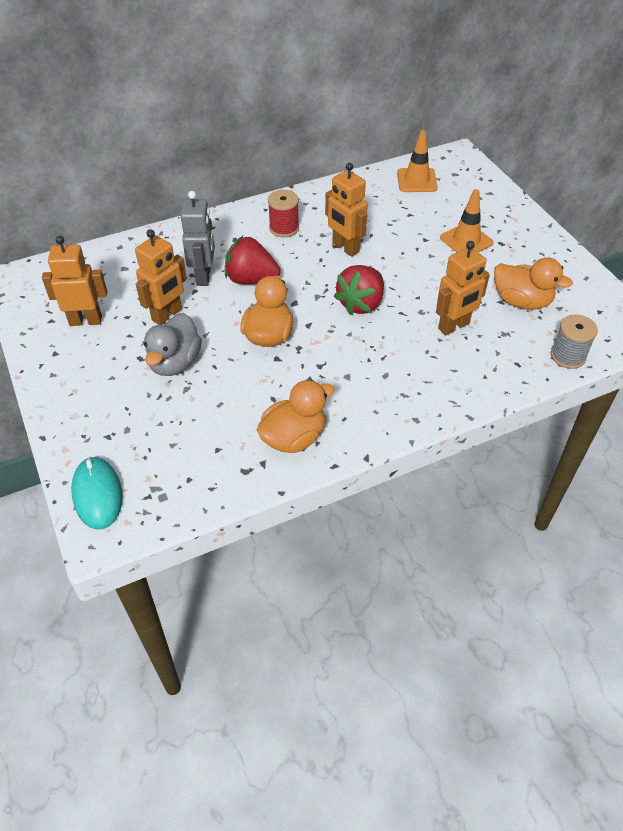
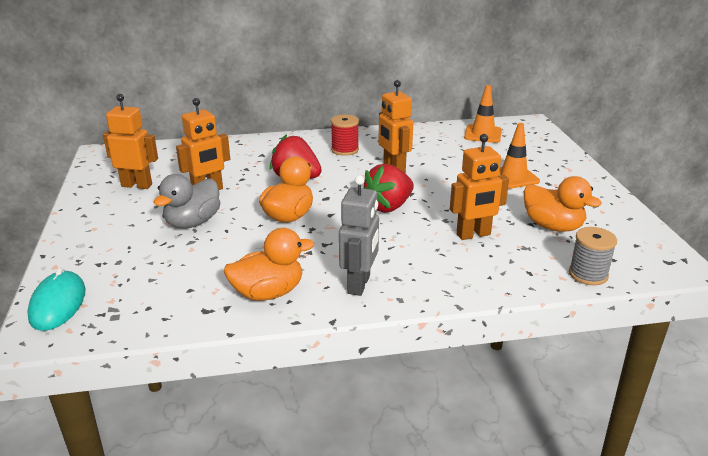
camera: 15 degrees right, 20 degrees down
grey robot [181,191,215,286] -> grey robot moved to [339,175,379,296]

